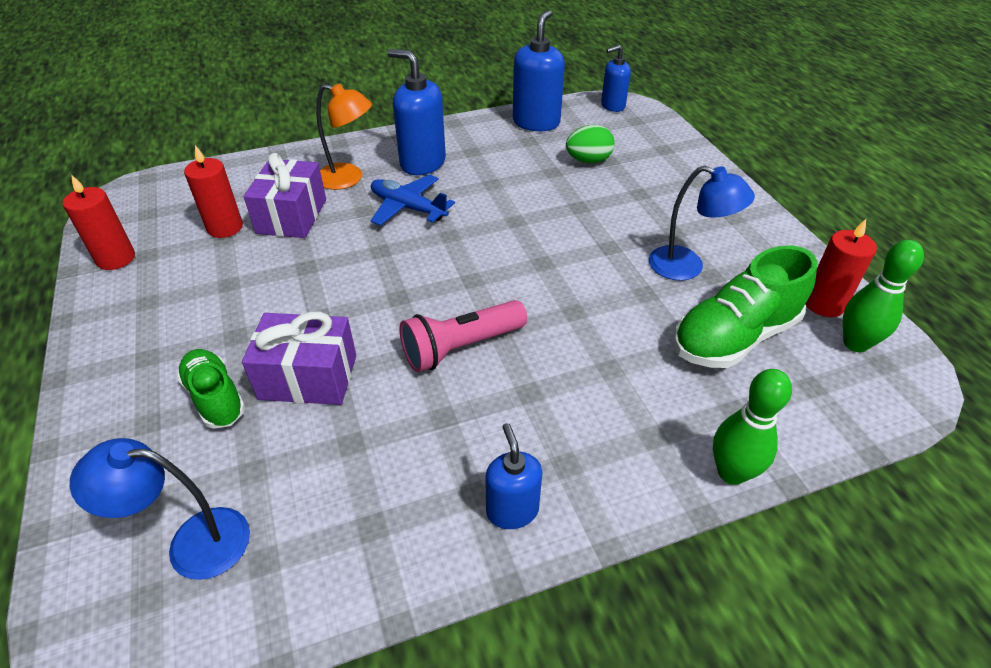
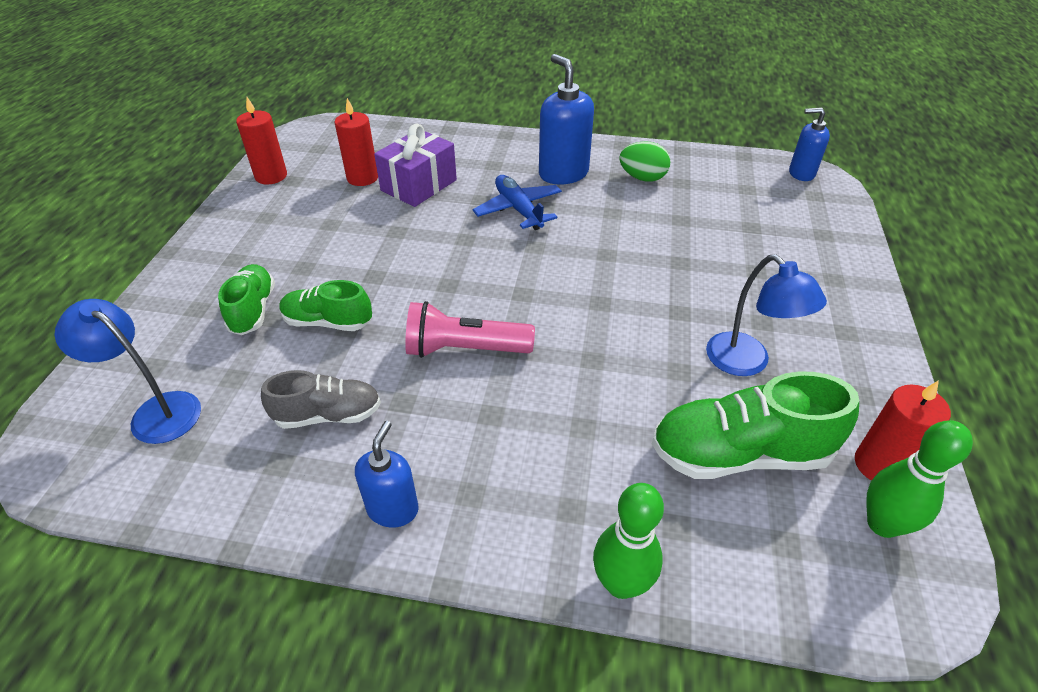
camera: 30 degrees right, 0 degrees up
purple gift [242,311,356,405] -> green shoe [279,280,372,331]
orange lamp [316,83,372,190] -> none
blue soap dispenser [513,10,565,131] -> none
green egg [566,125,615,163] -> green egg moved to [619,141,671,182]
none -> grey shoe [261,370,381,429]

